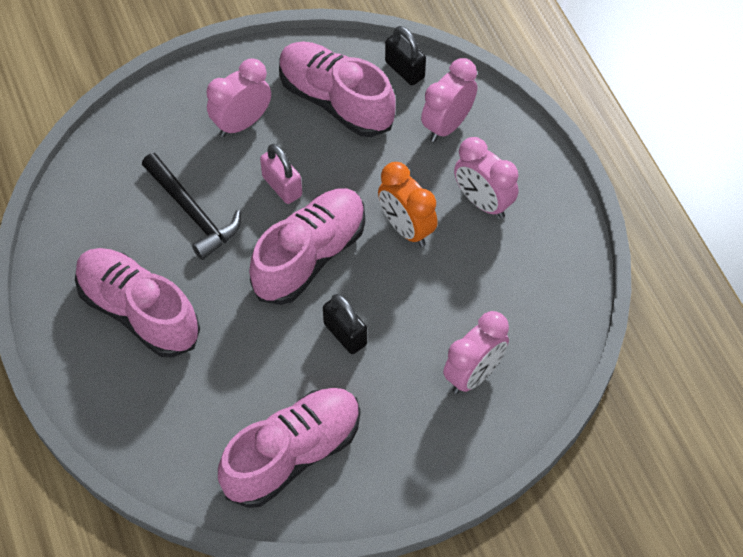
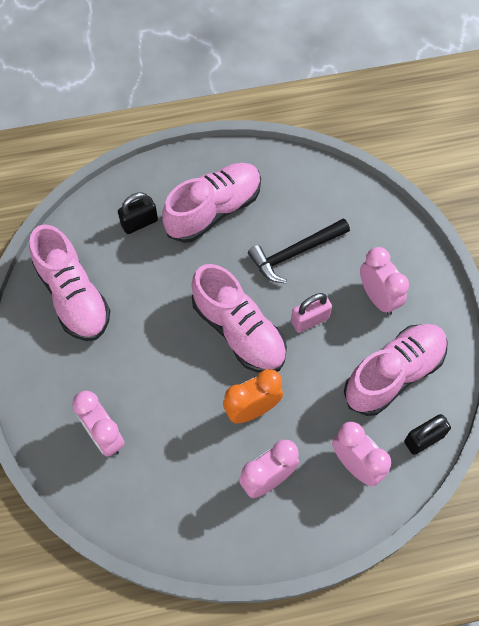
camera: 100 degrees right, 5 degrees up
black padlock [323,294,367,354] -> black padlock moved to [118,192,158,234]

